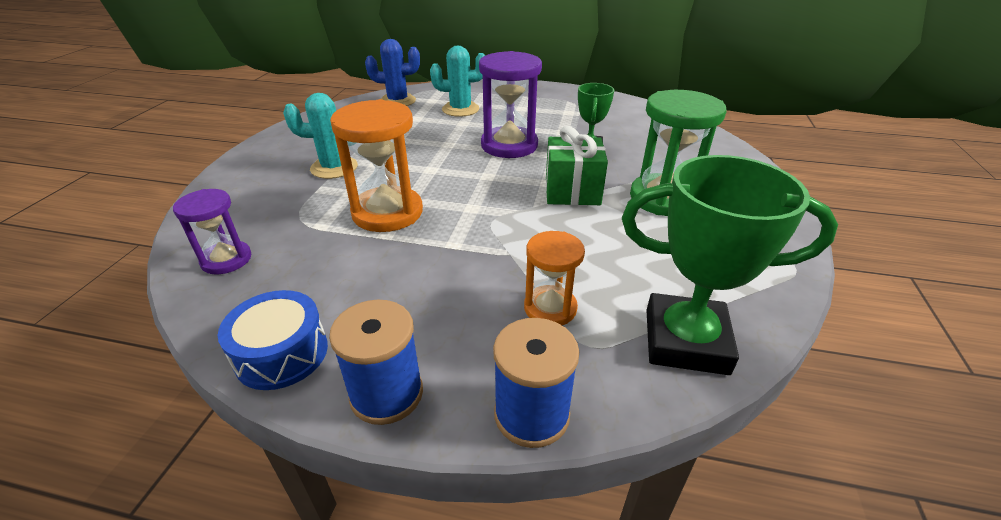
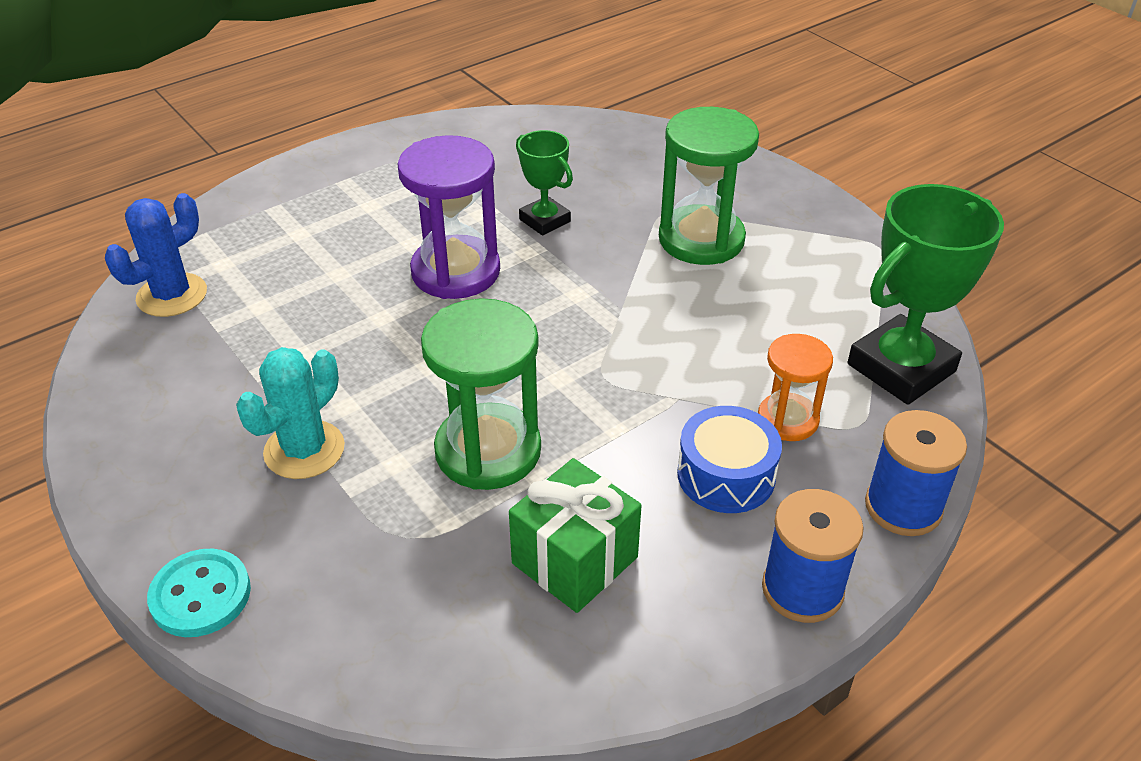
camera: 50 degrees left, 5 degrees up
purple hourglass [173,189,251,274] -> none
blue drum [218,290,328,390] -> blue drum moved to [677,406,782,513]
orange hourglass [330,99,423,232] -> green hourglass [421,298,541,490]
turquoise cactus [430,45,485,117] -> none
green gift [546,126,608,205] -> green gift moved to [509,458,642,613]
none -> turquoise button [147,549,251,637]

